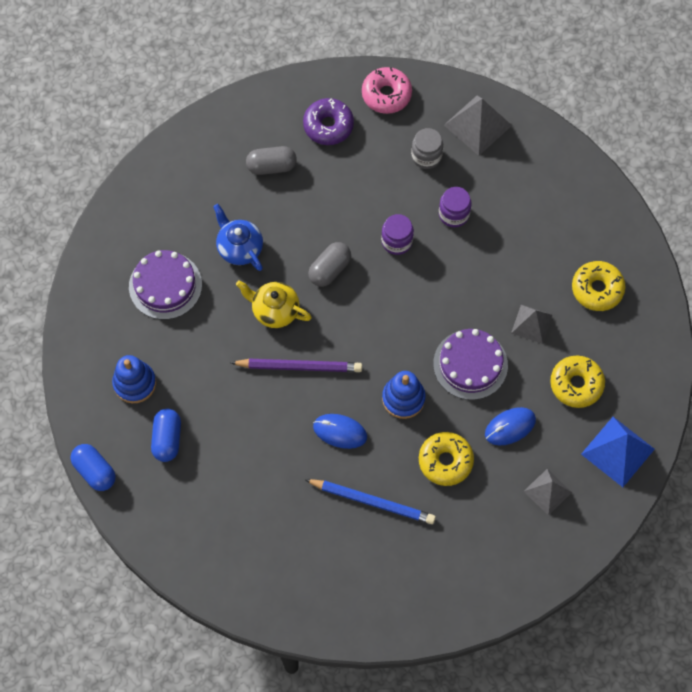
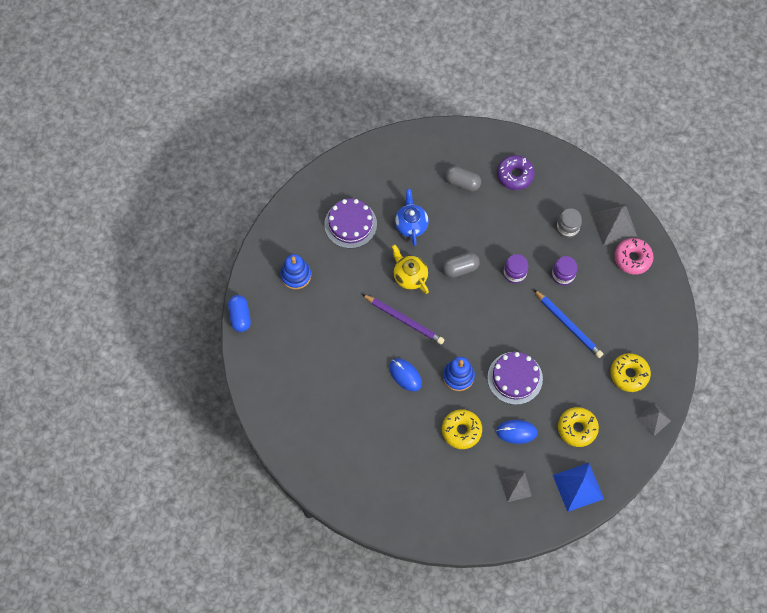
camera: 30 degrees right, 0 degrees up
blue capsule [151,409,181,462] -> none
blue pencil [305,479,436,524] -> blue pencil moved to [533,289,603,358]
pink donut [362,67,412,114] -> pink donut moved to [614,238,653,275]
grey pyramid [511,305,552,344] -> grey pyramid moved to [636,403,671,437]

